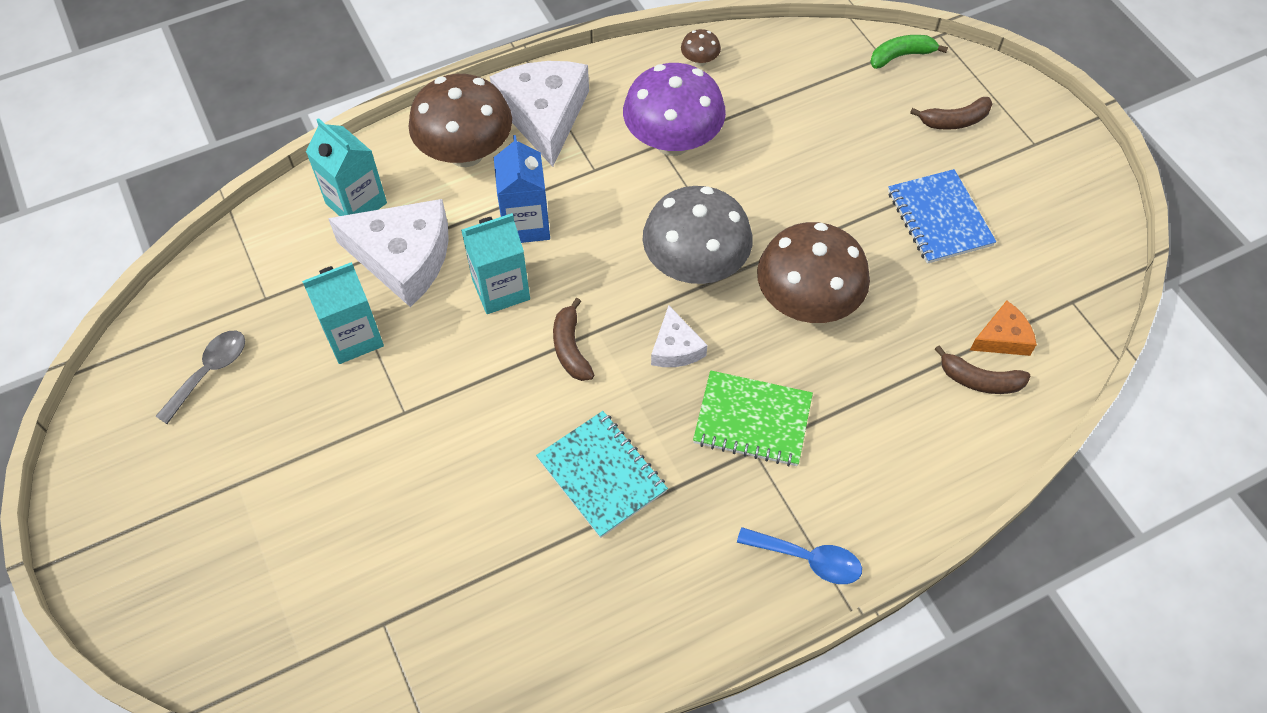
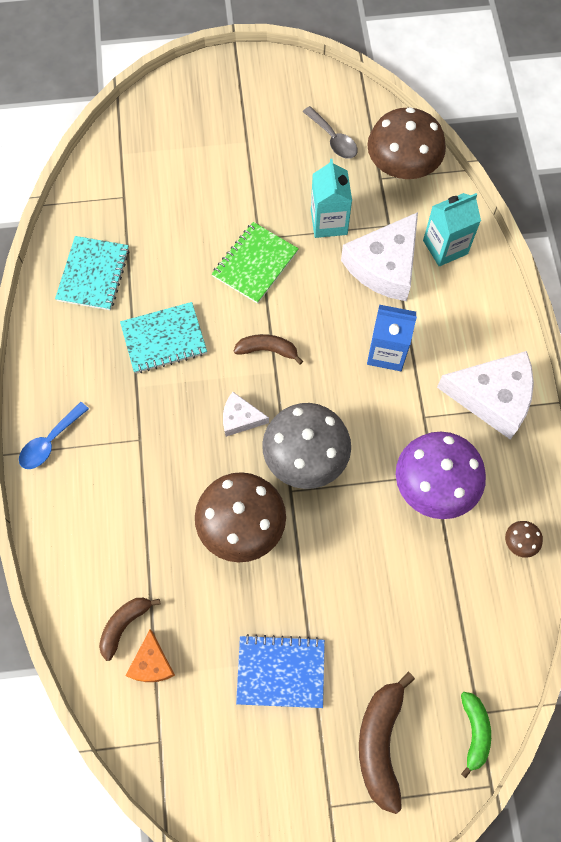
camera: 110 degrees right, 10 degrees up
brown mushroom [408,74,512,167] -> brown mushroom moved to [367,107,446,179]
turquoise carton [461,213,530,314] -> none
green notebook [693,370,813,466] -> green notebook moved to [212,222,299,304]
brown banana [910,97,992,130] -> brown banana [359,672,415,814], size x1.64
none -> turquoise notebook [55,236,129,310]

